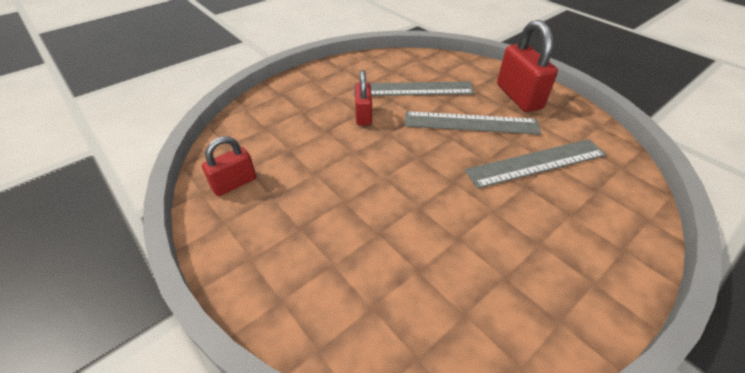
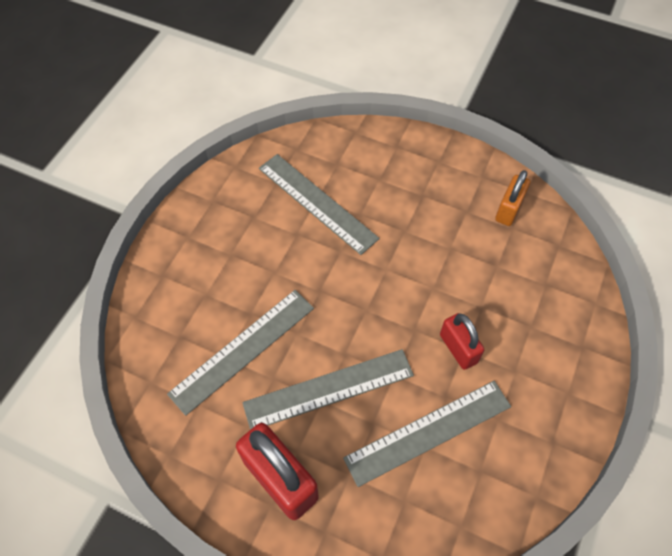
camera: 155 degrees right, 15 degrees up
red padlock [202,136,256,196] -> orange padlock [495,170,530,226]
none -> grey ruler [259,154,380,255]

